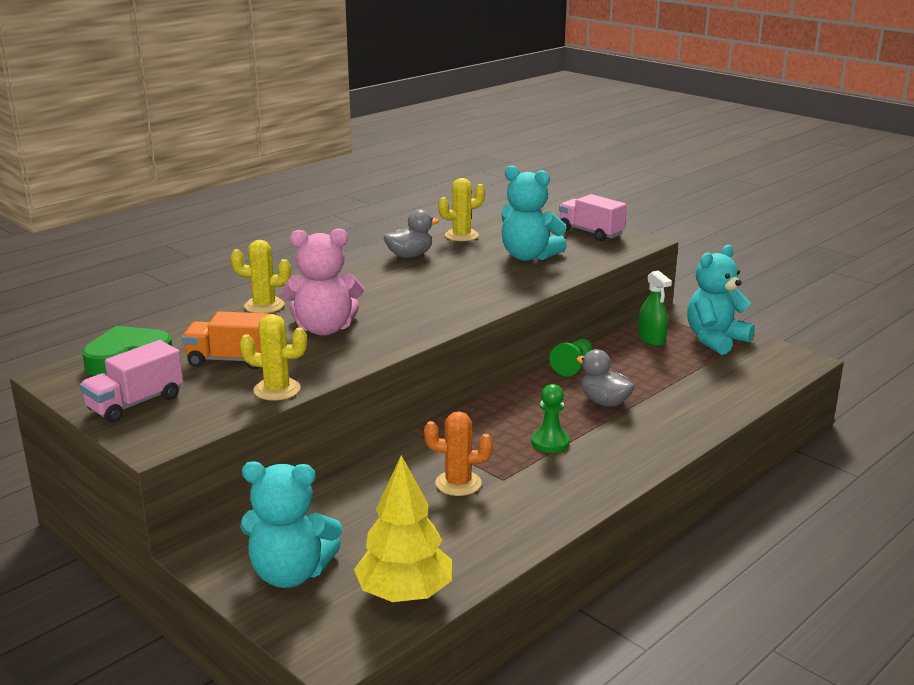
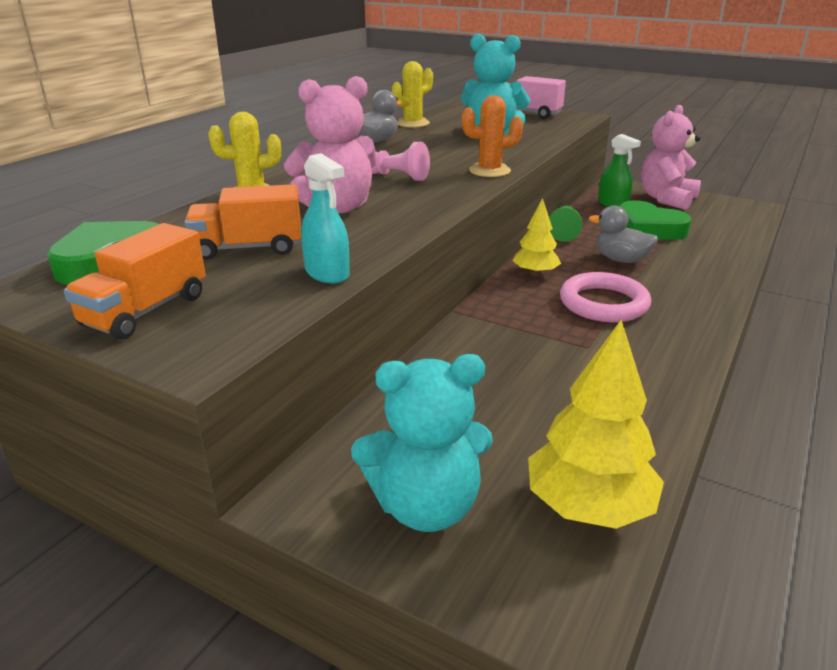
camera: 15 degrees left, 5 degrees up
pink truck [80,340,183,423] -> orange truck [64,223,206,340]
yellow cactus [239,314,307,401] -> turquoise spray bottle [301,153,350,284]
orange cactus [424,411,493,496] -> orange cactus moved to [462,95,523,177]
green pawn [532,384,570,453] -> pink ring [560,272,651,322]
turquoise teddy bear [687,245,755,355] -> pink teddy bear [641,105,701,210]
none -> pink pawn [371,142,430,181]
none -> yellow tree [512,198,561,276]
none -> green heart [619,200,691,240]

